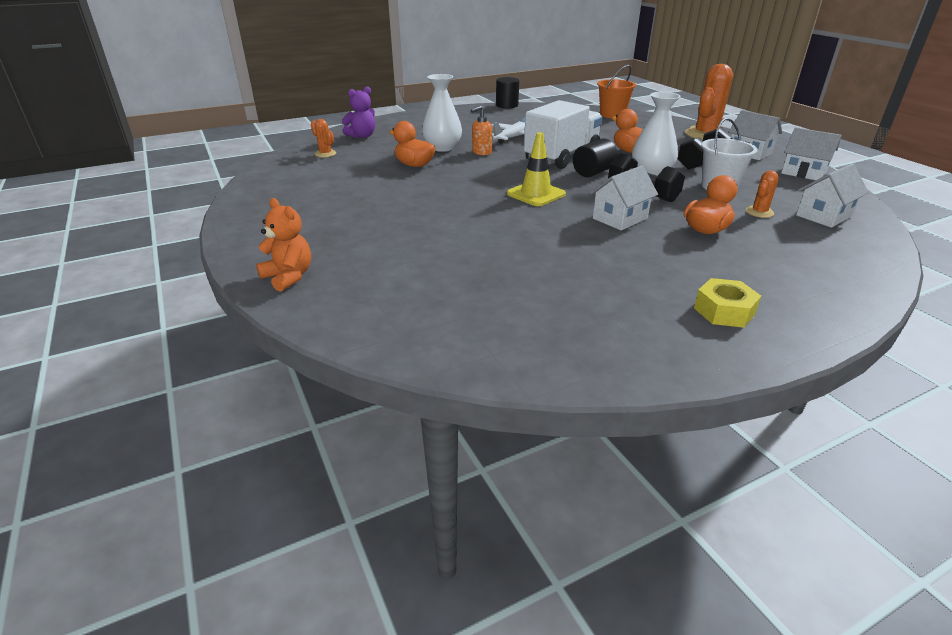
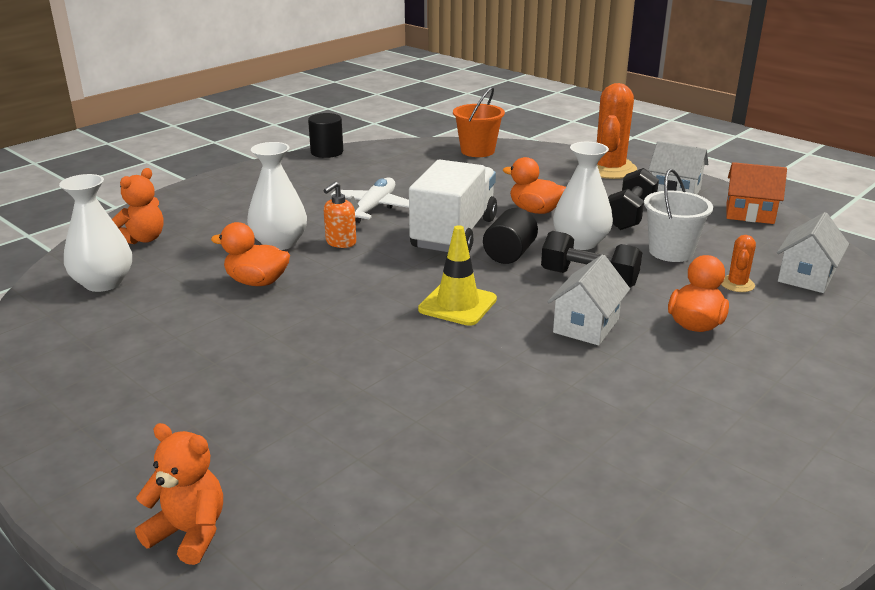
camera: 20 degrees left, 5 degrees down
orange cactus [311,119,336,157] -> white vase [59,174,132,292]
purple teddy bear [342,87,375,138] -> orange teddy bear [112,168,163,244]
yellow nut [694,278,761,328] -> none
white house [781,127,842,180] -> orange house [726,162,787,224]

